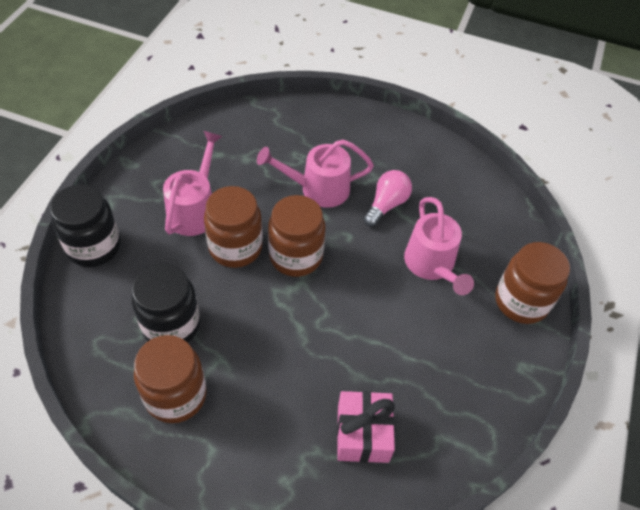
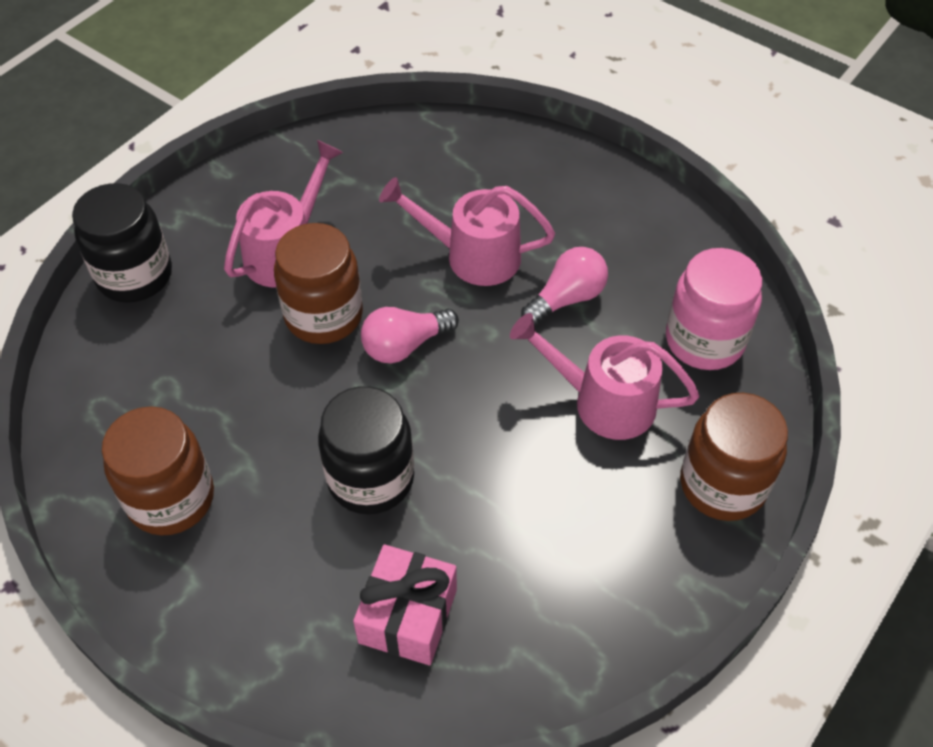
camera: 20 degrees right, 0 degrees up
black jar [132,264,200,342] -> black jar moved to [318,386,414,515]
brown jar [268,195,326,277] -> pink light bulb [361,307,459,364]
pink watering can [404,197,474,295] -> pink watering can turned 105 degrees clockwise [510,313,700,440]
none -> pink jar [666,248,762,370]

